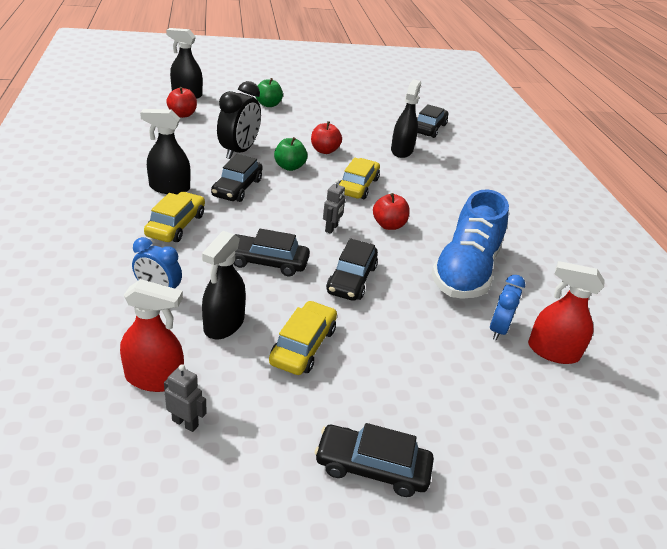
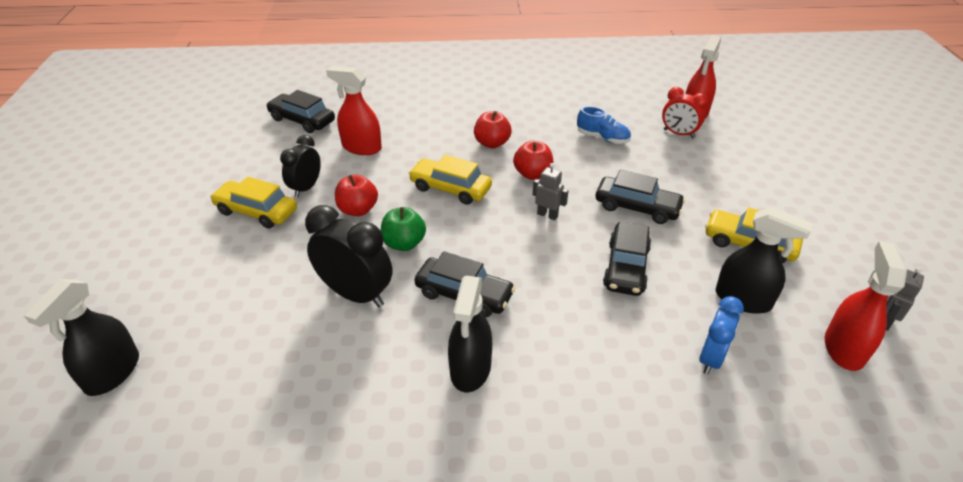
camera: 80 degrees left, 5 degrees up
yellow car [144,192,205,242] -> yellow car moved to [210,177,297,229]
red apple [166,87,197,118] -> red apple moved to [474,111,512,148]
green apple [255,78,283,107] -> none
black car [315,423,434,497] -> none
black spray bottle [391,79,421,158] -> red spray bottle [326,66,382,155]
blue shoe [431,189,509,299] -> blue shoe [577,106,631,144], size x0.46
blue clock [490,275,525,341] -> red clock [662,87,708,138]
none -> black clock [280,135,321,197]

